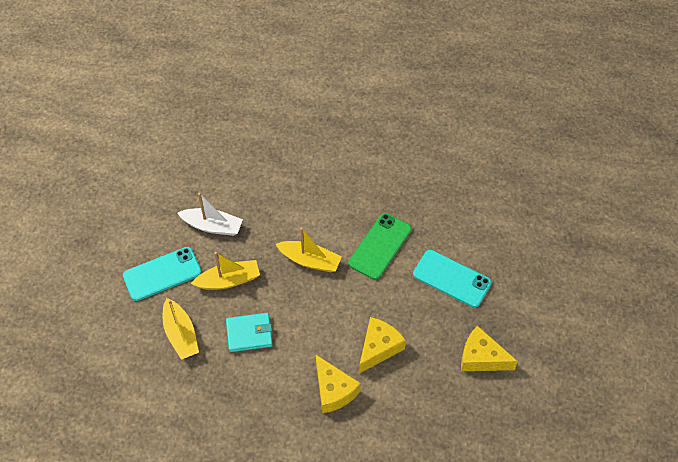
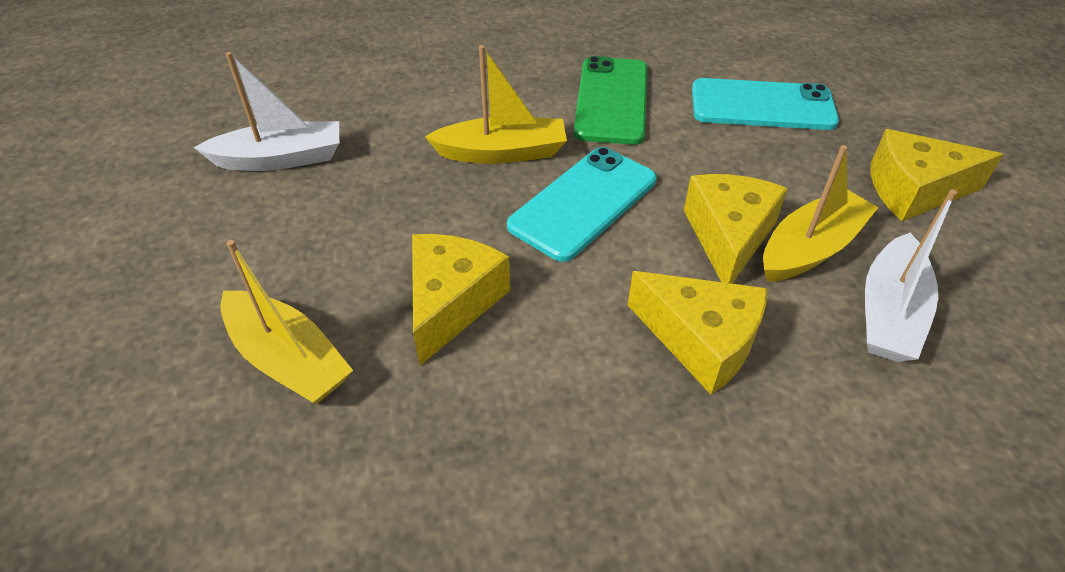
camera: 25 degrees left, 10 degrees down
turquoise phone [123,247,202,301] -> turquoise phone moved to [507,147,657,262]
yellow boat [191,252,260,290] -> yellow boat moved to [763,145,879,282]
turquoise wallet [226,313,273,352] -> yellow cheese [412,234,510,366]
none -> white boat [865,189,957,362]

